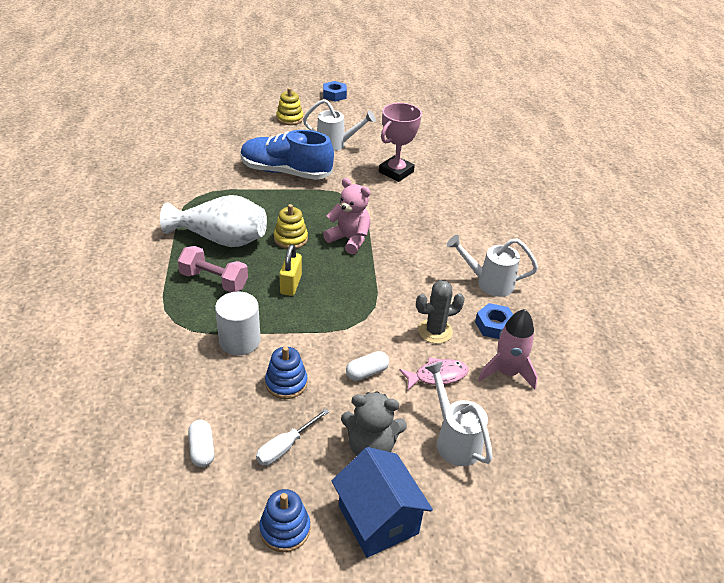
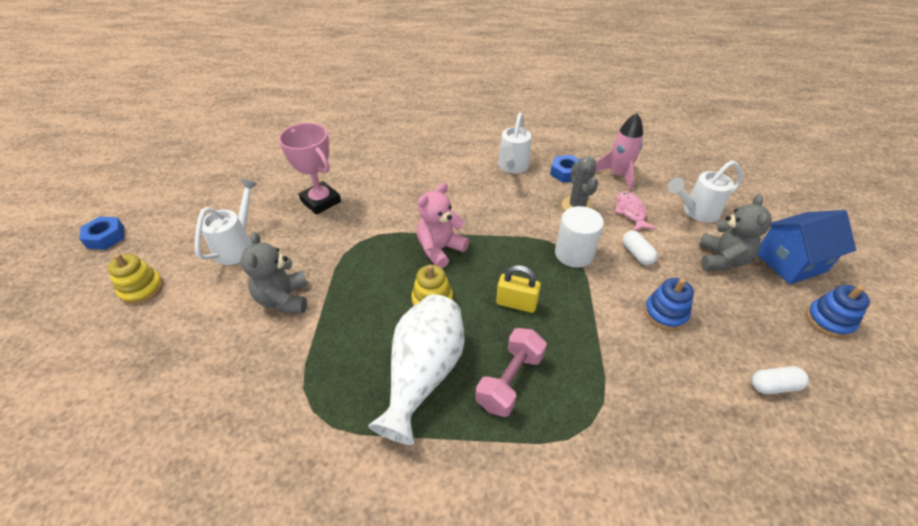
camera: 80 degrees left, 5 degrees up
white cylinder [215,292,261,356] -> white cylinder moved to [555,206,604,268]
blue shoe [240,130,334,180] -> grey teddy bear [241,232,308,313]
white screwdriver [256,409,329,465] -> none

